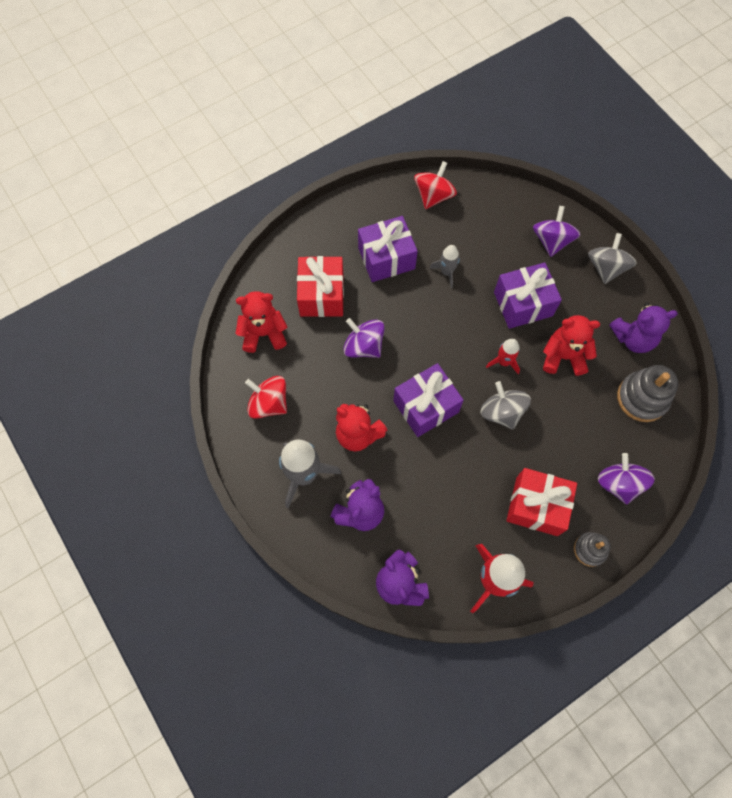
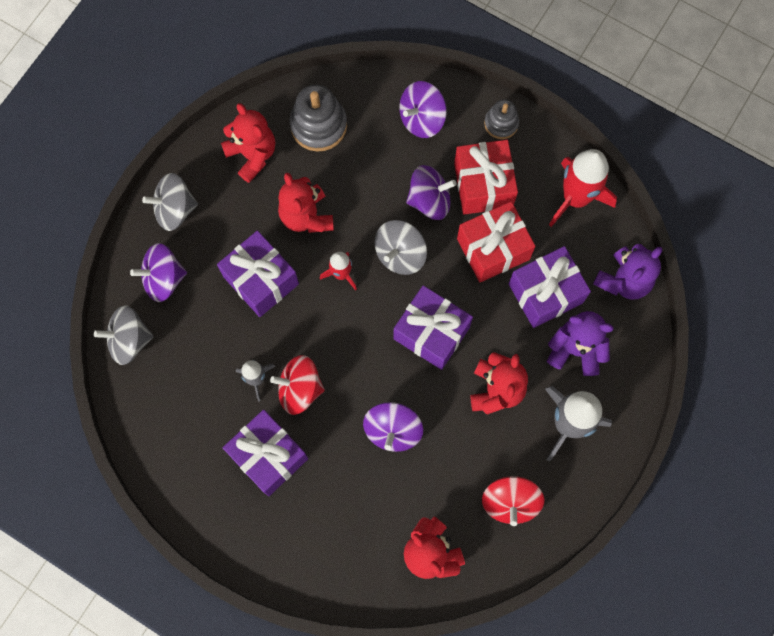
camera: 115 degrees left, 5 degrees up
red gift [297,256,344,317] -> red gift moved to [457,201,536,282]
red spinning top [414,161,457,209] -> red spinning top moved to [270,355,325,415]
purple teddy bear [609,303,678,353] -> red teddy bear [221,103,275,183]
none -> grey spinning top [94,305,154,365]
none -> purple spinning top [406,165,457,220]
none -> purple gift [509,246,591,328]

